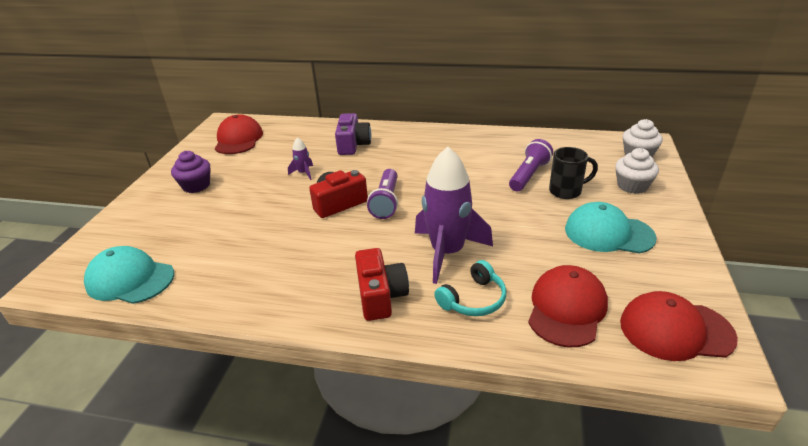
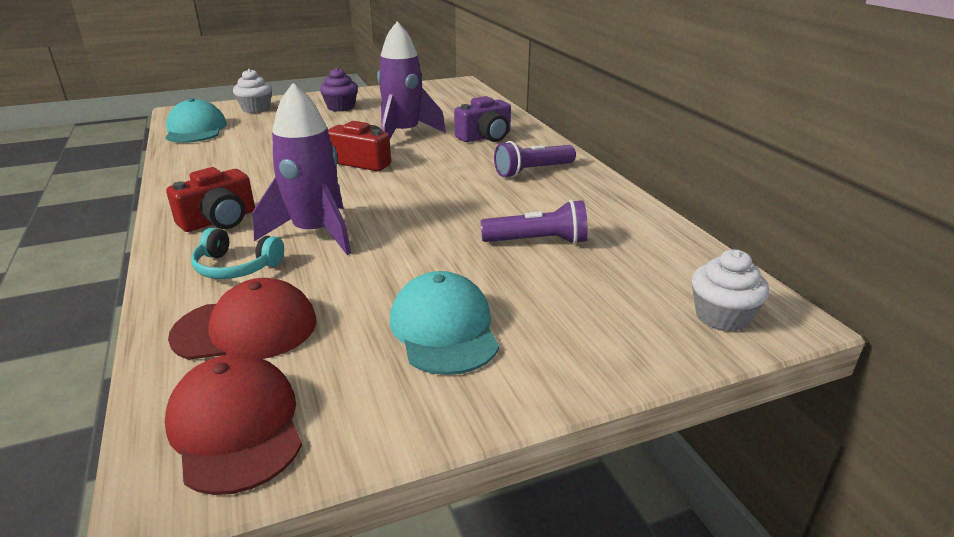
camera: 55 degrees right, 5 degrees down
red cap [215,114,263,154] -> none
purple rocket [288,137,313,180] -> purple rocket [377,21,446,138], size x2.35
purple flashlight [367,169,398,219] -> purple flashlight moved to [494,141,576,178]
black mug [549,147,598,199] -> none
white cupcake [615,148,659,194] -> white cupcake moved to [233,69,272,113]

